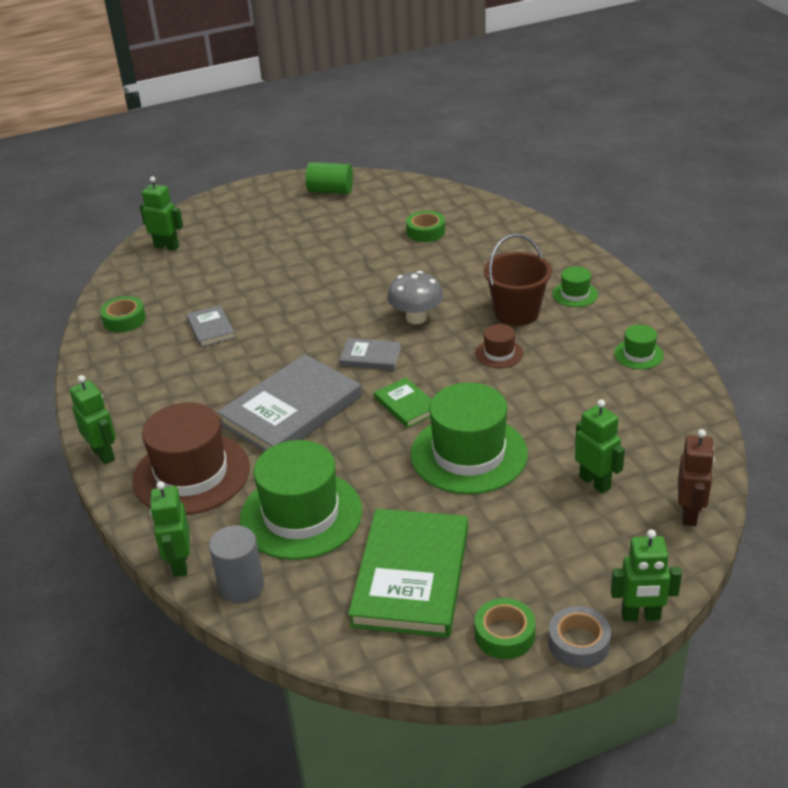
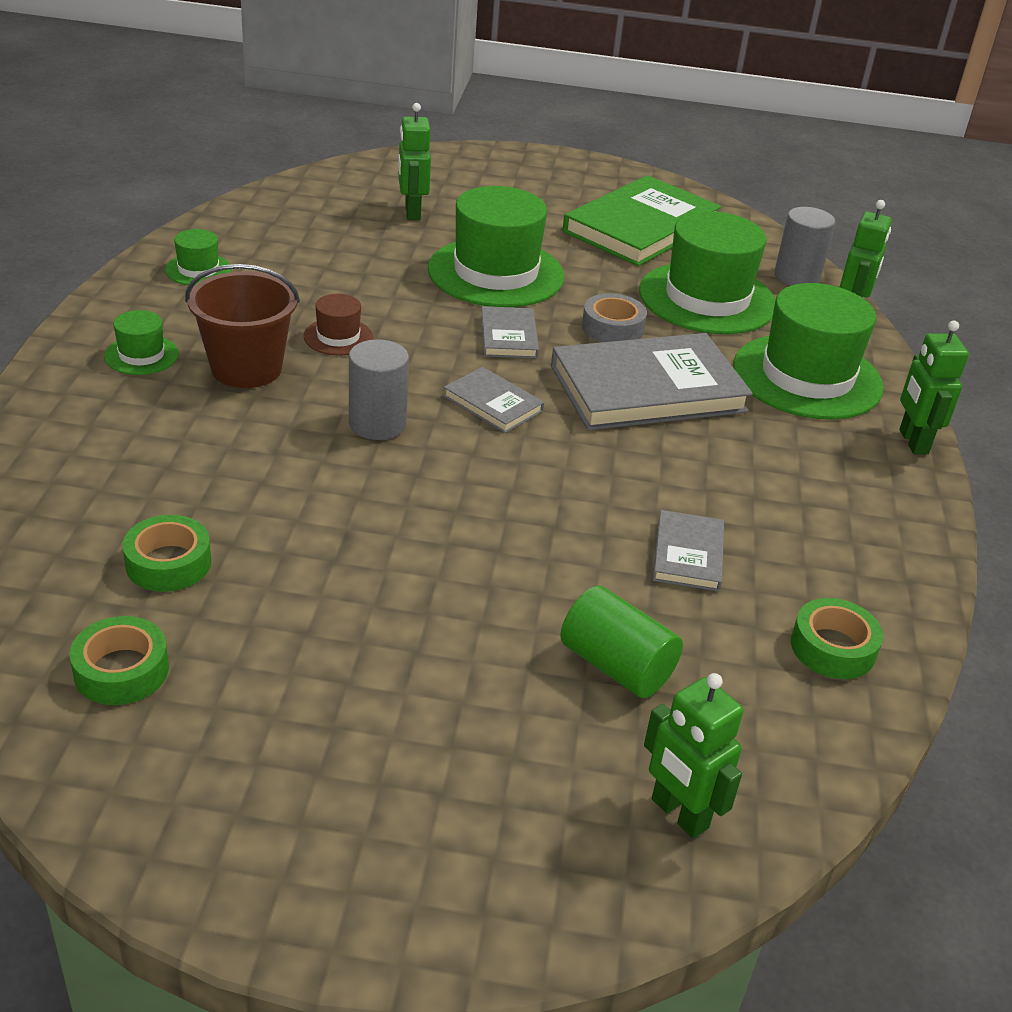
camera: 155 degrees left, 0 degrees up
brown hat [133,402,250,515] -> green hat [733,283,884,420]
green cylinder [306,162,353,194] -> green cylinder moved to [560,586,683,698]
green book [374,377,432,428] -> grey book [481,306,539,359]
grey mushroom [387,271,443,324] -> grey cylinder [349,339,409,440]
green tape [475,598,536,659] -> green tape moved to [69,616,169,705]
grey tape [548,606,611,668] -> grey tape moved to [582,293,647,342]
green robot [611,530,682,621] -> none
brown robot [678,429,715,526] -> none

